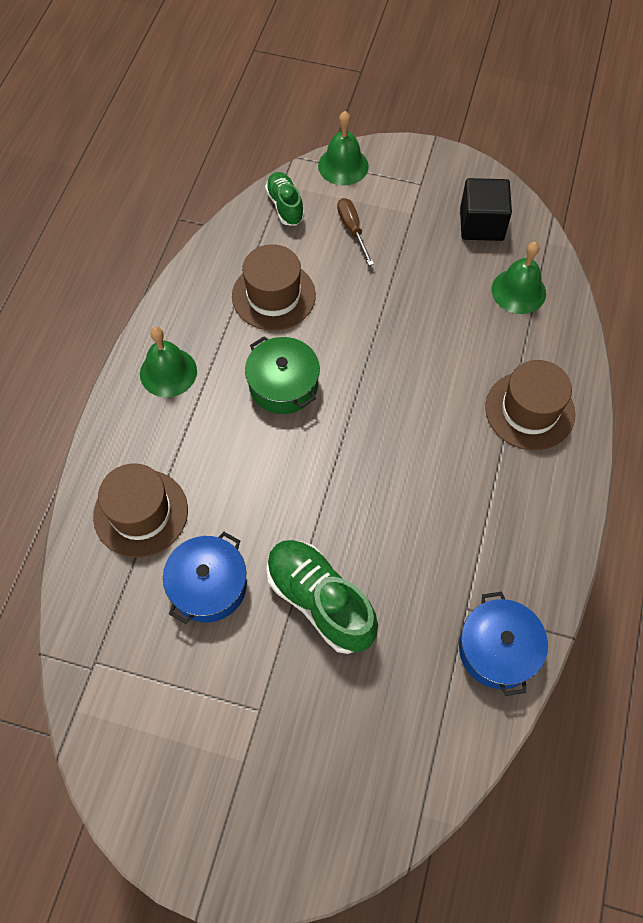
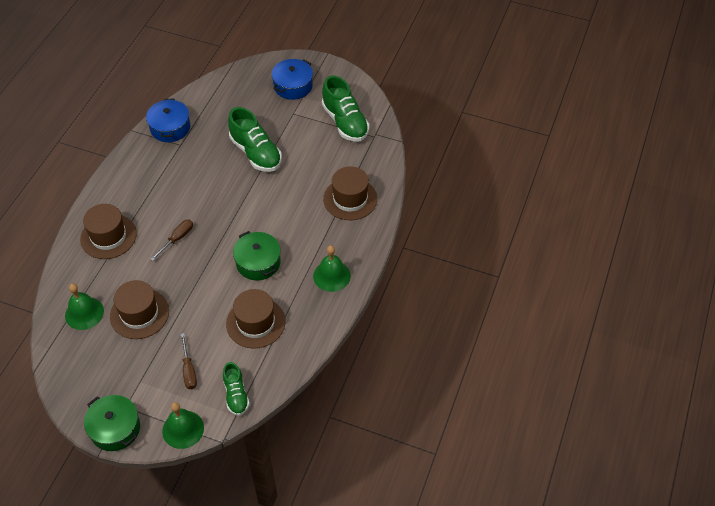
camera: 175 degrees left, 10 degrees down
blue pot [163,532,247,624] -> blue pot moved to [272,59,313,100]
black cube [460,178,512,241] -> none
none -> green pot [84,395,140,451]
none -> brown hat [110,280,169,339]
none -> brown screwdriver [150,219,193,261]
none -> green shoe [322,75,370,142]

